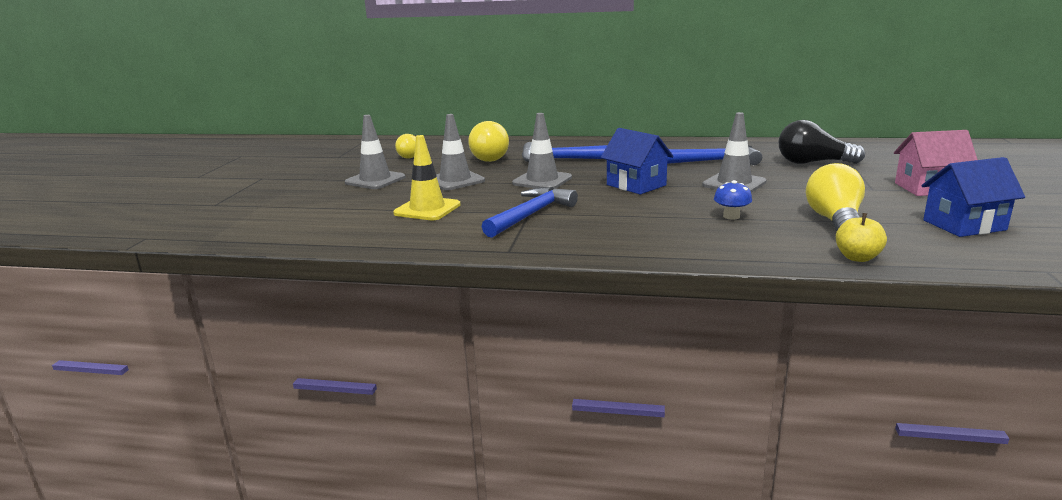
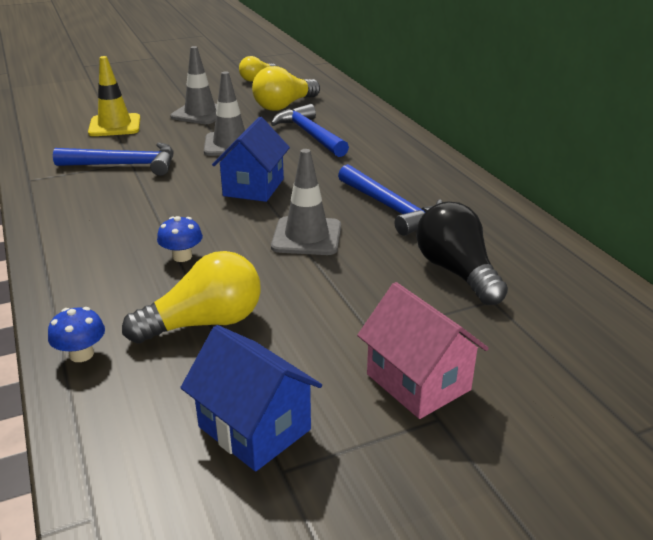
camera: 55 degrees right, 10 degrees up
grey traffic cone [345,115,405,189] -> none
yellow apple [836,213,887,262] -> blue mushroom [48,307,105,362]

